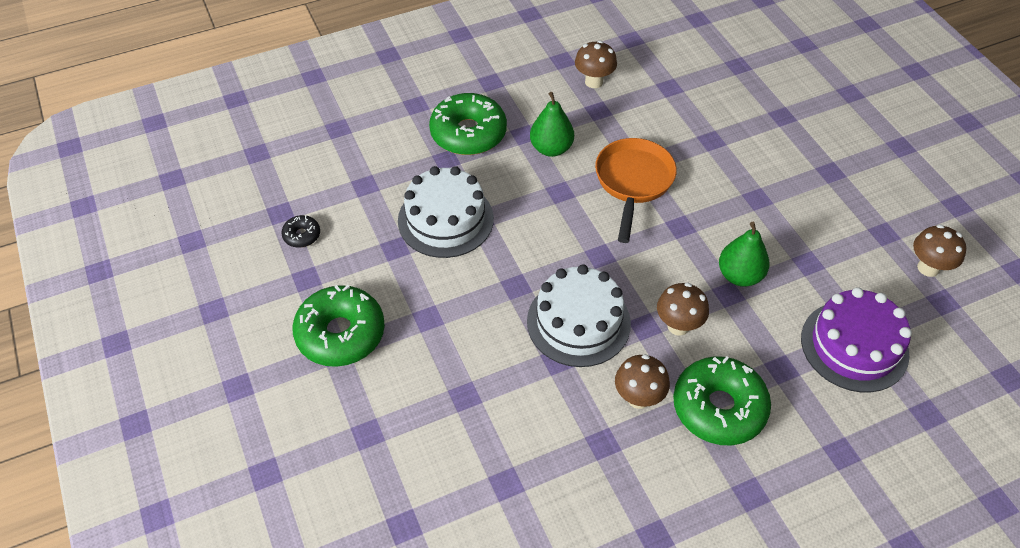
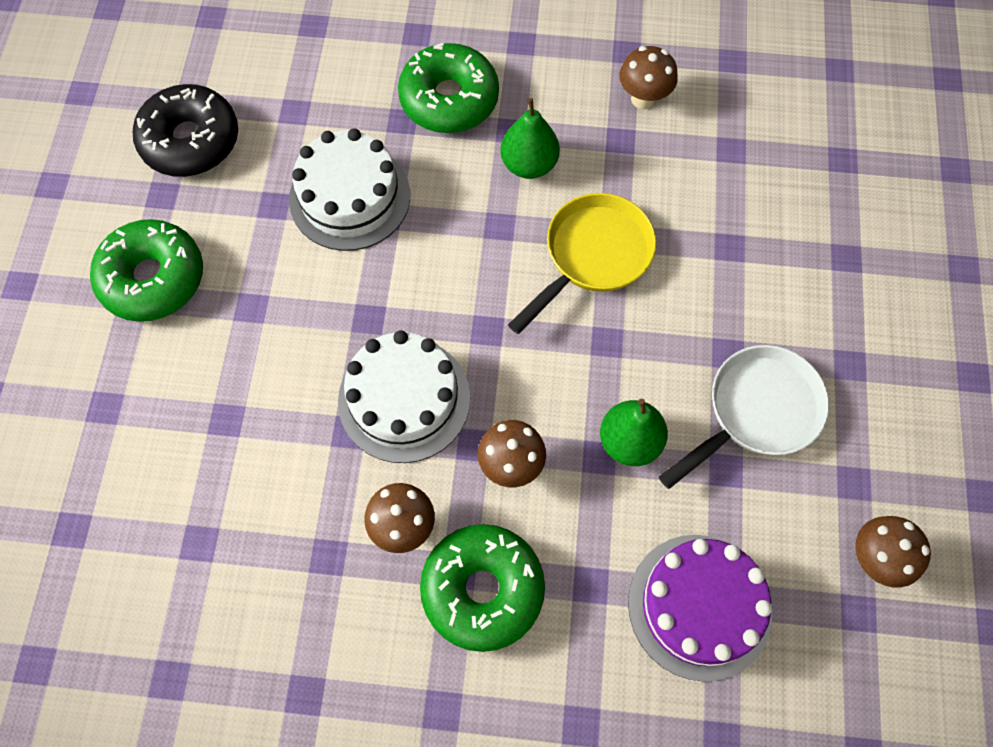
camera: 30 degrees right, 15 degrees up
black donut [282,215,320,248] -> black donut [133,84,238,177], size x2.19
orange pan [595,138,677,243] -> yellow pan [508,193,656,334]
none -> white pan [659,345,829,489]

